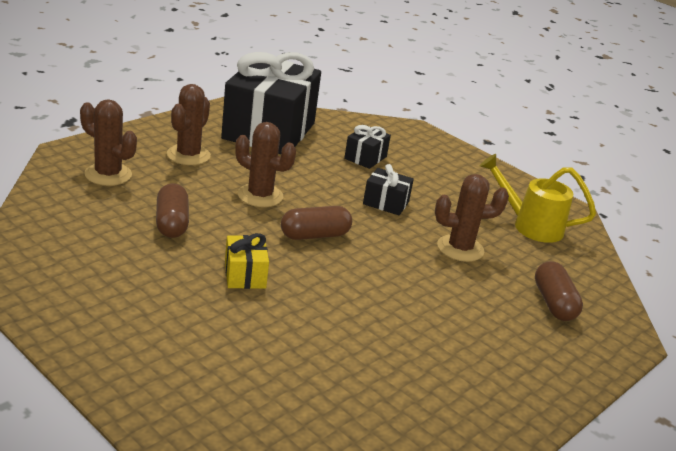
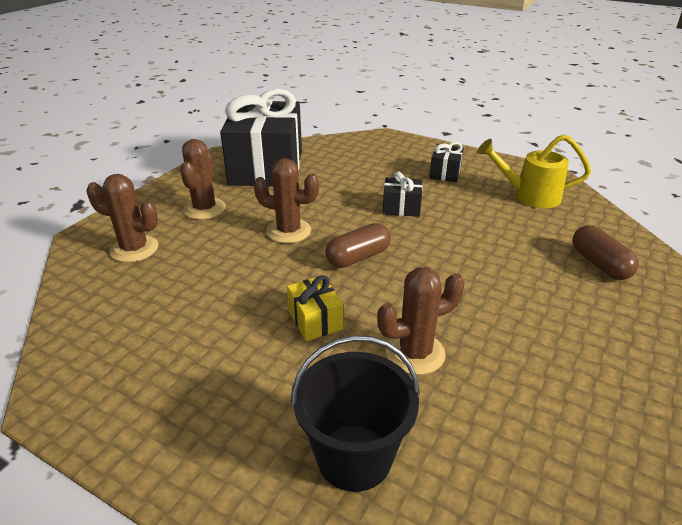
camera: 10 degrees left, 5 degrees up
brown capsule [156,183,189,238] -> none
black gift [344,125,391,169] -> black gift moved to [429,142,464,182]
brown cactus [435,174,509,262] -> brown cactus moved to [377,267,465,375]
none -> black bucket [291,335,420,492]

